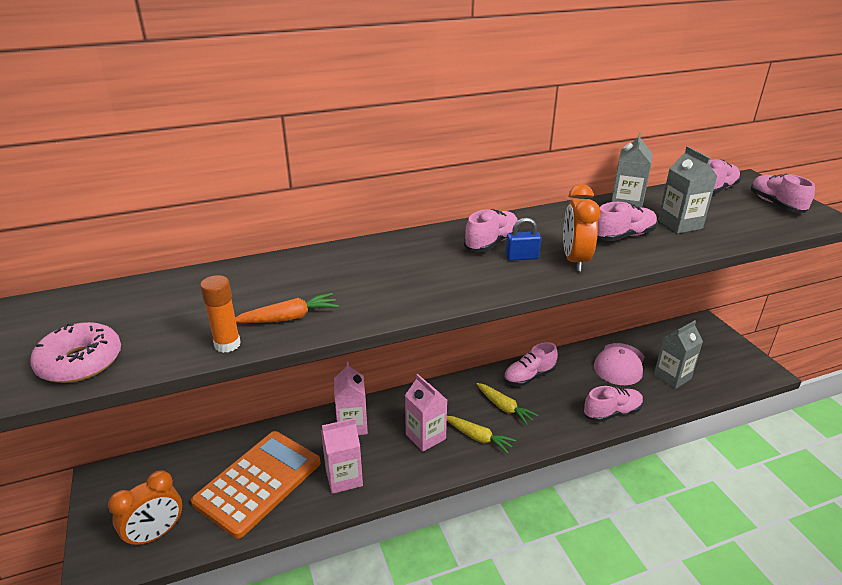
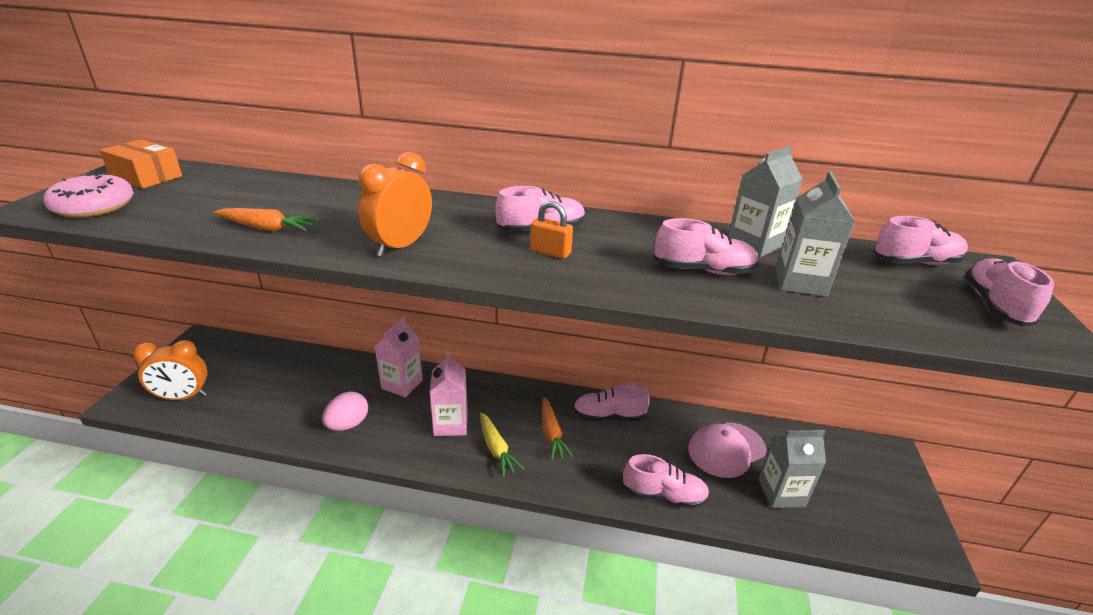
camera: 30 degrees right, 0 degrees up
orange calculator [191,431,320,539] -> none
orange glue stick [200,275,241,353] -> none
pink carton [321,418,363,494] -> pink egg [322,392,368,431]
yellow carrot [476,383,539,425] -> orange carrot [542,397,573,460]
blue padlock [505,218,541,261] -> orange padlock [530,201,573,259]
orange clock [563,184,601,272] -> orange clock moved to [358,152,432,257]
none -> orange box [100,139,182,189]

